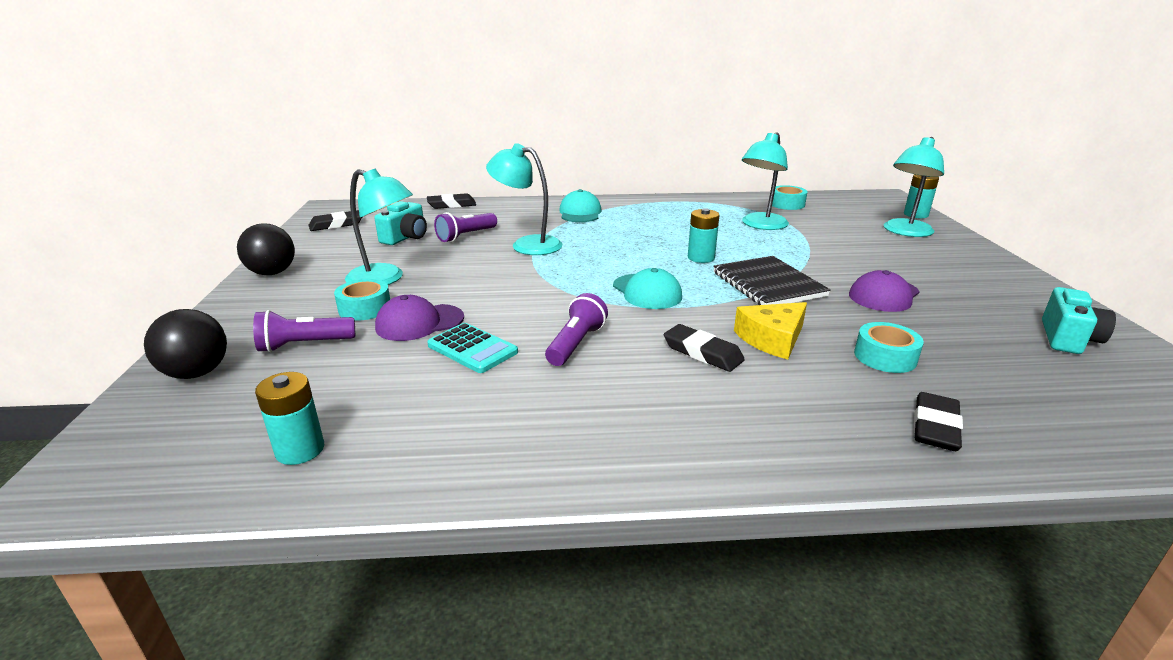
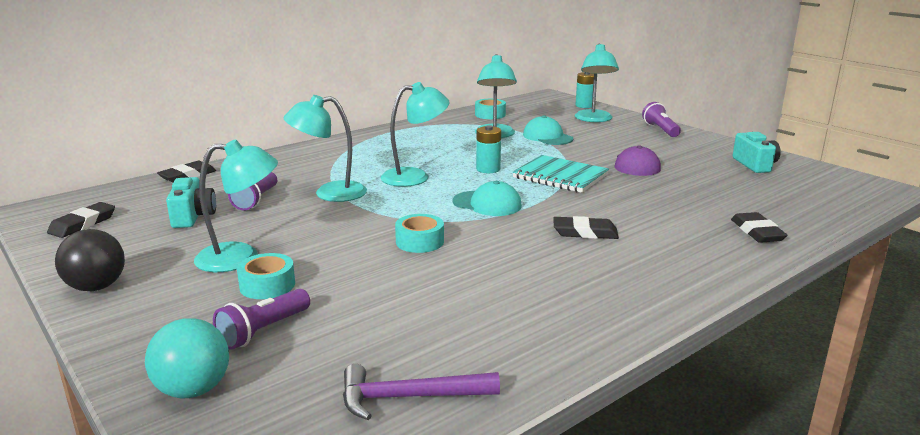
camera: 35 degrees left, 5 degrees down
black ball [144,309,227,379] -> turquoise ball [145,318,229,398]
turquoise battery [255,372,324,465] -> purple hammer [343,364,500,420]
purple cap [375,295,464,341] -> none
turquoise calculator [427,323,518,373] -> none
purple flashlight [545,293,608,366] -> purple flashlight moved to [642,102,681,137]
turquoise cap [559,189,602,222] -> turquoise cap moved to [523,115,573,145]
black notebook [713,256,831,305] -> turquoise notebook [513,155,609,193]
yellow cheese [734,302,807,359] -> none
turquoise tape [854,322,924,373] -> turquoise tape moved to [395,214,444,253]
none -> turquoise lamp [381,82,449,187]

